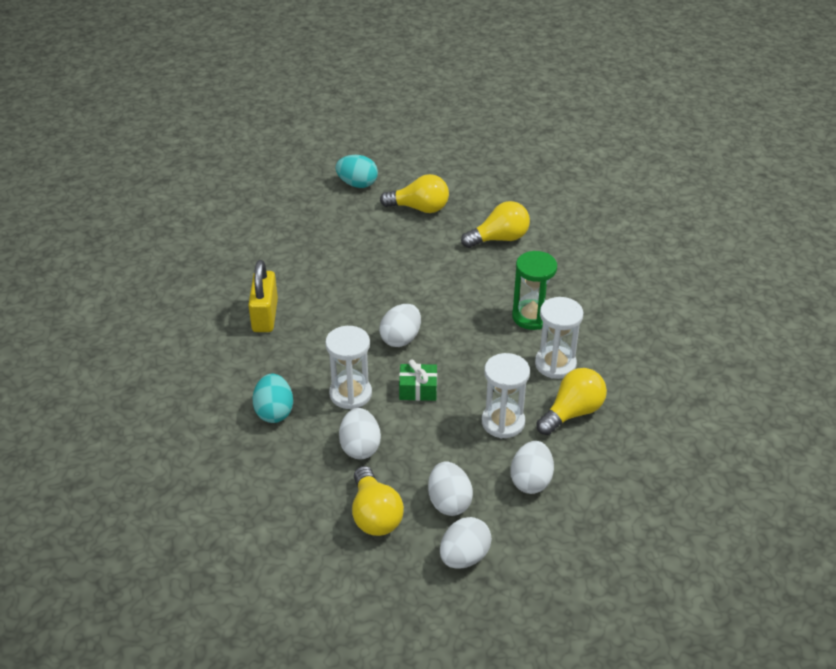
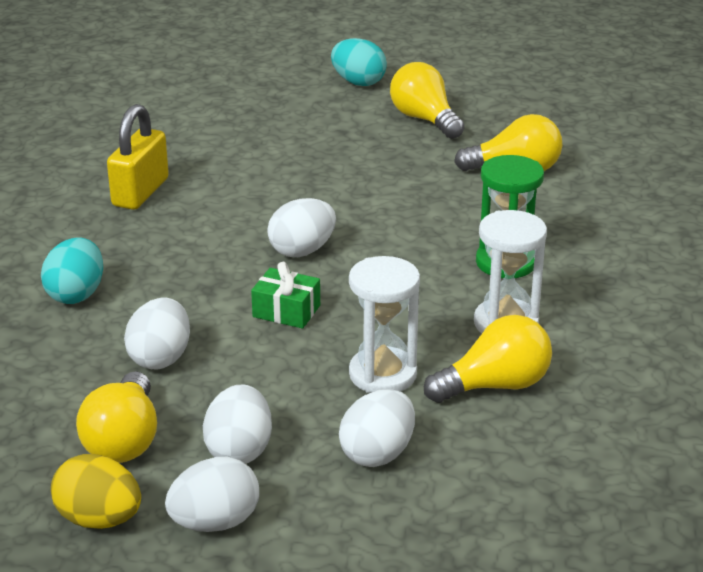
camera: 20 degrees right, 10 degrees down
white hourglass [325,326,372,409] -> none
yellow light bulb [380,174,449,213] -> yellow light bulb turned 150 degrees counterclockwise [390,62,465,139]
none -> yellow egg [51,454,141,529]

